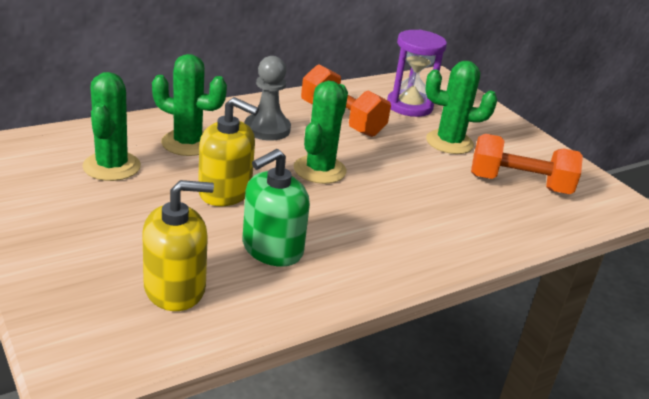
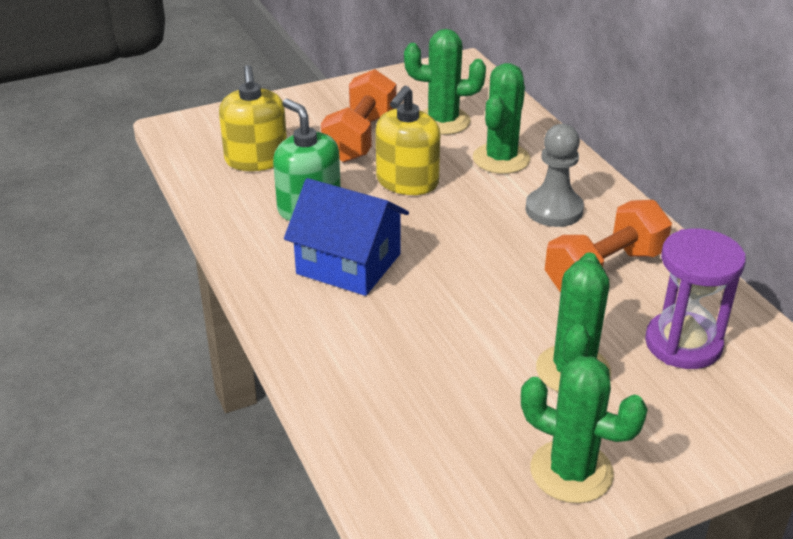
camera: 100 degrees right, 5 degrees up
green cactus [294,81,348,184] -> green cactus moved to [521,356,648,503]
orange dumbbell [471,134,583,194] -> orange dumbbell moved to [321,69,396,163]
none -> blue house [284,178,409,296]

